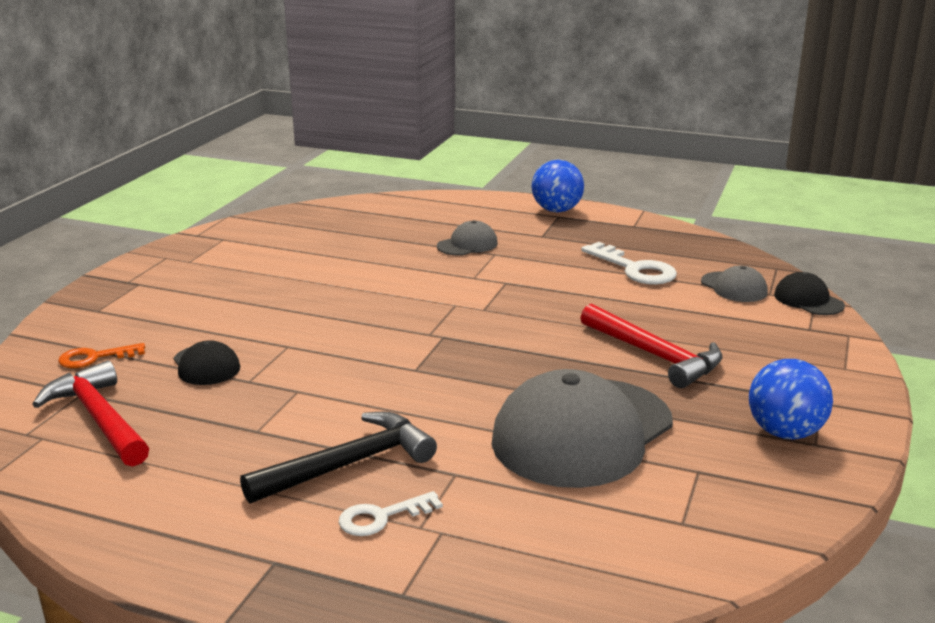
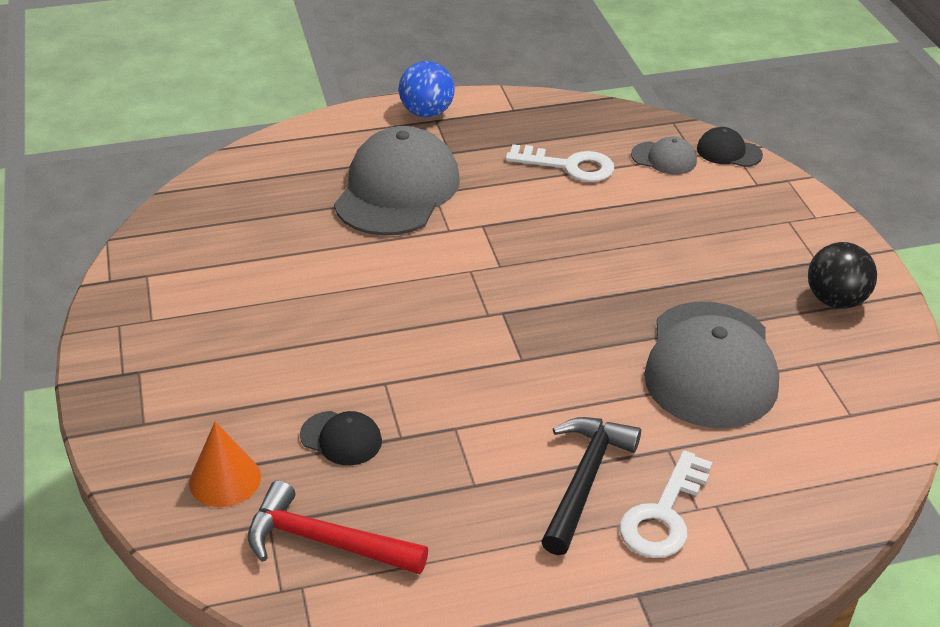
camera: 35 degrees left, 15 degrees up
orange key [58,343,145,368] -> orange cone [189,421,261,507]
white key [338,491,443,536] -> white key [620,450,713,558], size x1.58
grey cap [437,220,498,256] -> grey cap [334,126,460,236], size x2.23
red hammer [580,304,722,388] -> none
blue ball [749,359,833,440] -> black ball [808,242,877,309]

